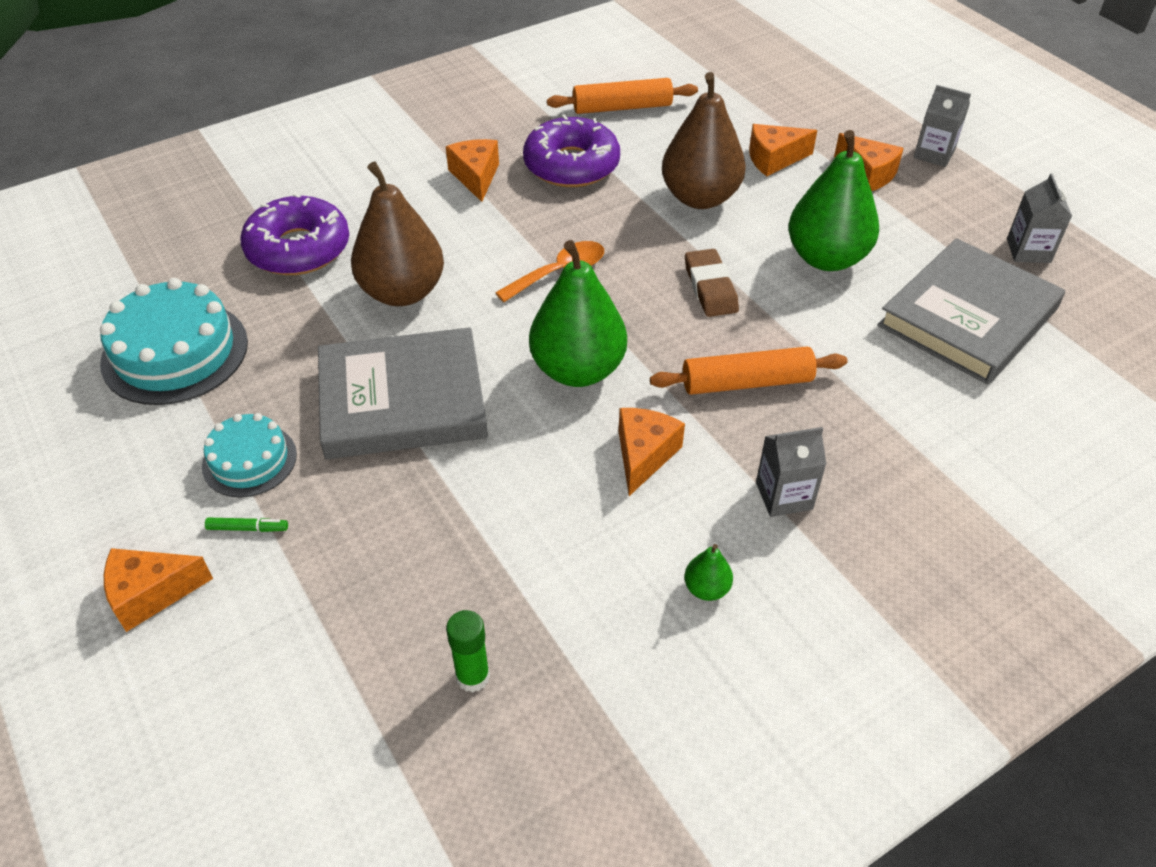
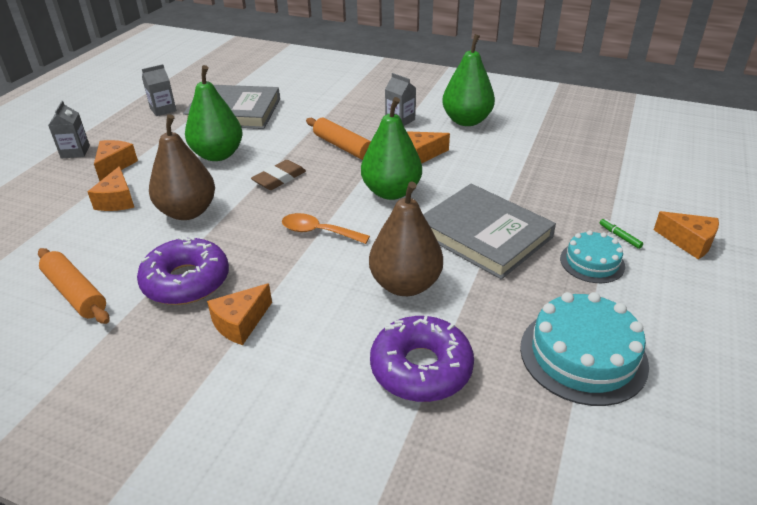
camera: 125 degrees left, 10 degrees down
green glue stick [446,610,490,692] -> none
green pear [684,544,733,601] -> green pear [442,34,495,126], size x2.39
orange cheese [749,124,817,176] -> orange cheese turned 45 degrees clockwise [88,166,135,211]

